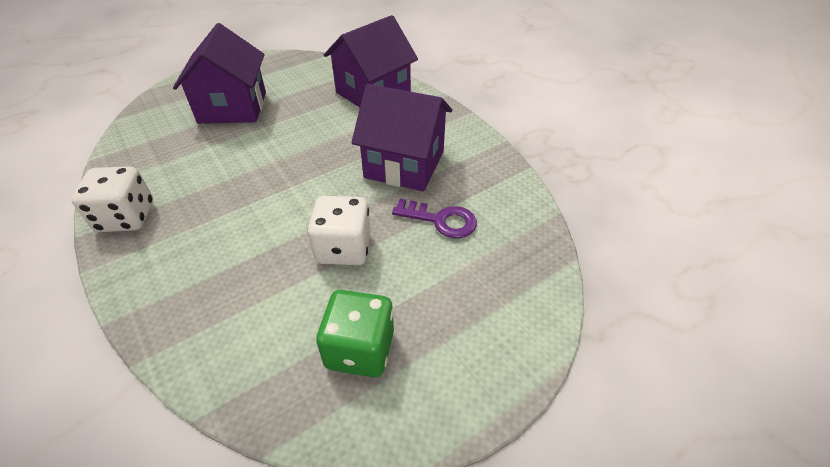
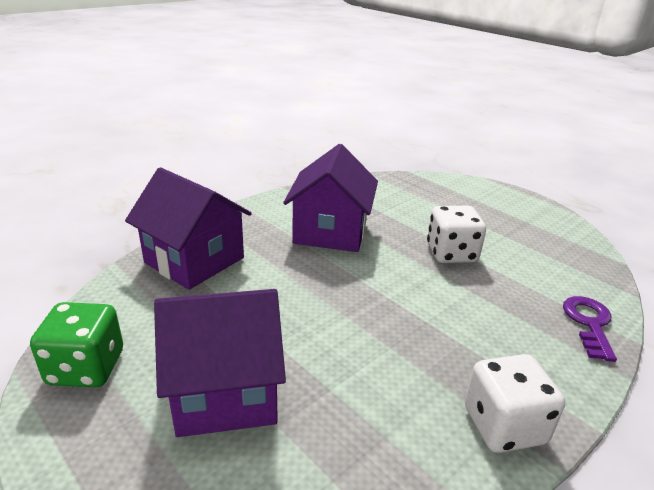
camera: 100 degrees left, 15 degrees down
green dice [316,290,394,377] -> green dice moved to [30,302,123,387]
purple key [392,199,477,238] -> purple key moved to [563,296,617,362]

